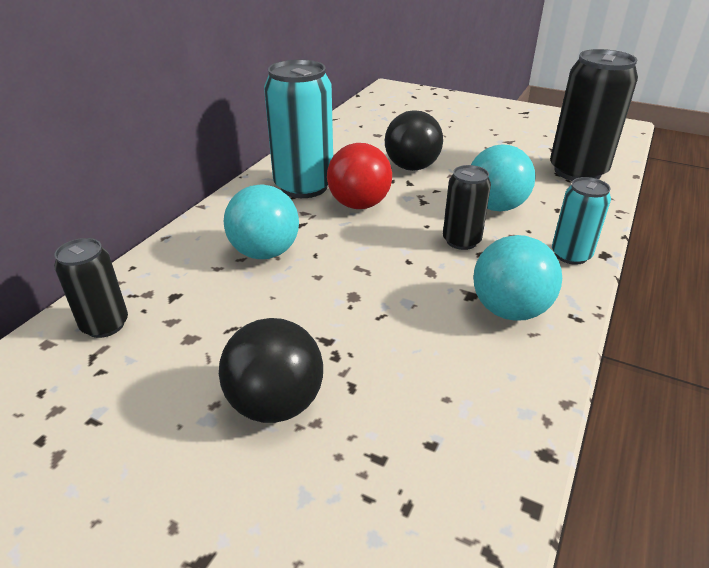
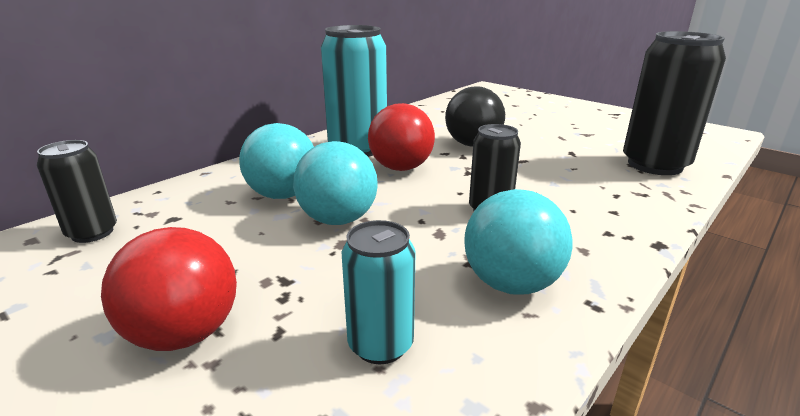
camera: 15 degrees right, 10 degrees down
black ball [219,318,323,423] -> red ball [101,227,237,351]
turquoise ball [471,144,536,211] -> turquoise ball moved to [293,141,378,225]
turquoise can [552,177,611,265] -> turquoise can moved to [342,220,416,364]

